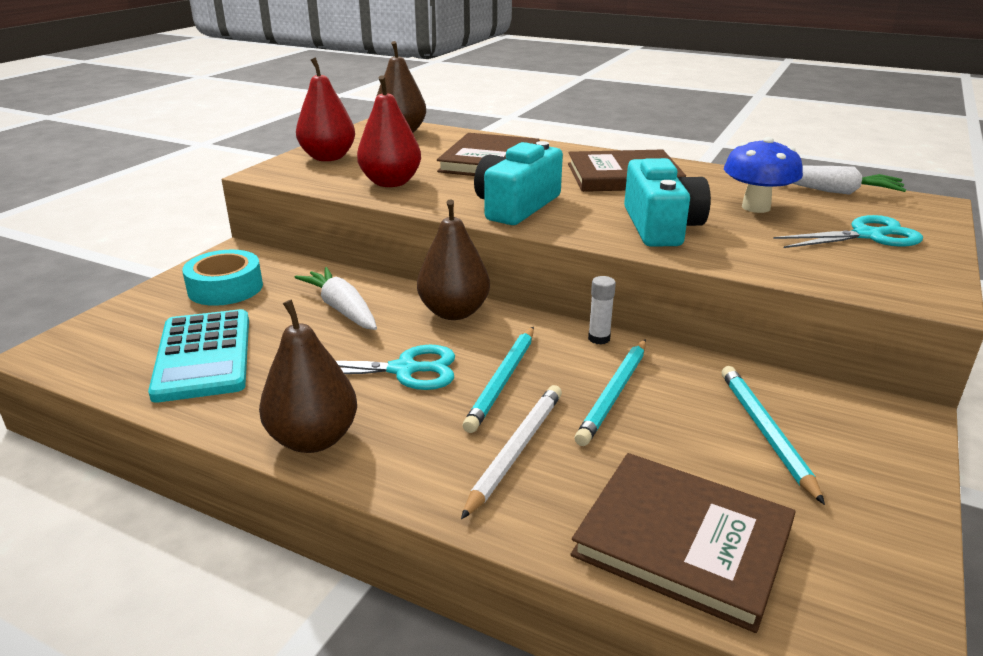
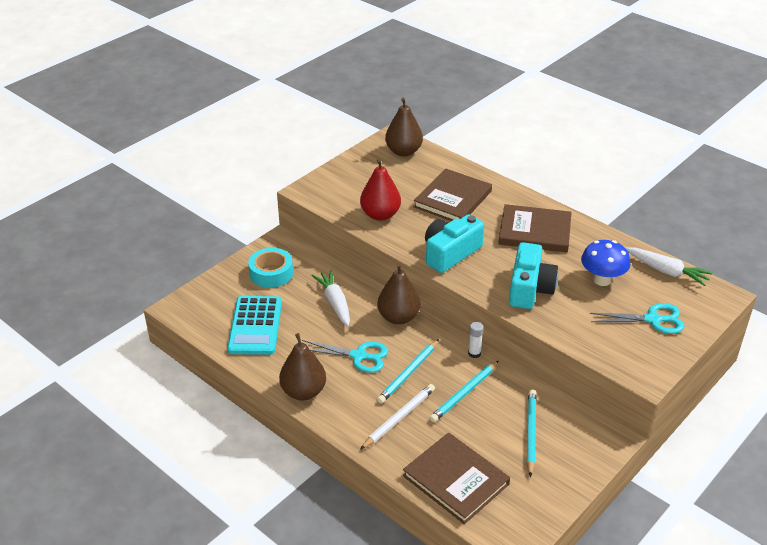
camera: 15 degrees right, 10 degrees up
red pear [296,57,355,161] -> none

